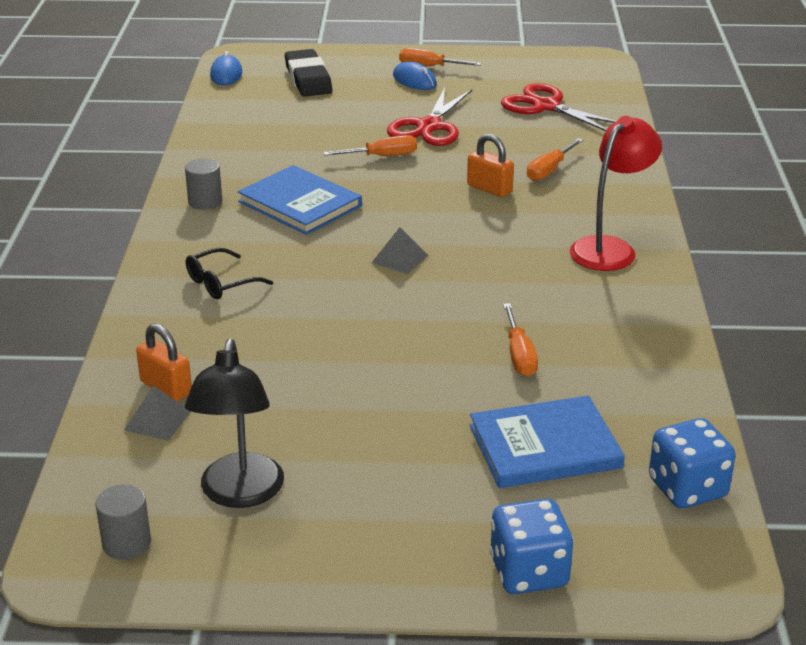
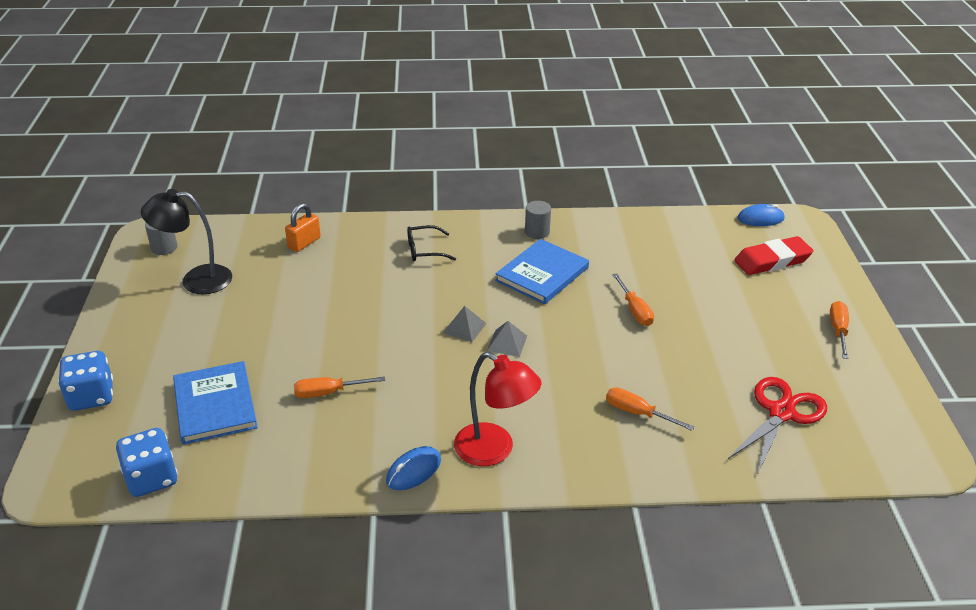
camera: 85 degrees right, 5 degrees up
grey pyramid [124,386,191,441] -> grey pyramid moved to [487,321,527,357]
black glasses [186,248,273,299] -> black glasses turned 60 degrees counterclockwise [407,225,456,262]
black eraser [285,49,332,97] -> red eraser [734,236,813,275]
red scissors [387,88,472,146] -> none
blue mouse [393,61,437,90] -> blue mouse moved to [386,446,441,490]
orange padlock [467,134,514,197] -> none

